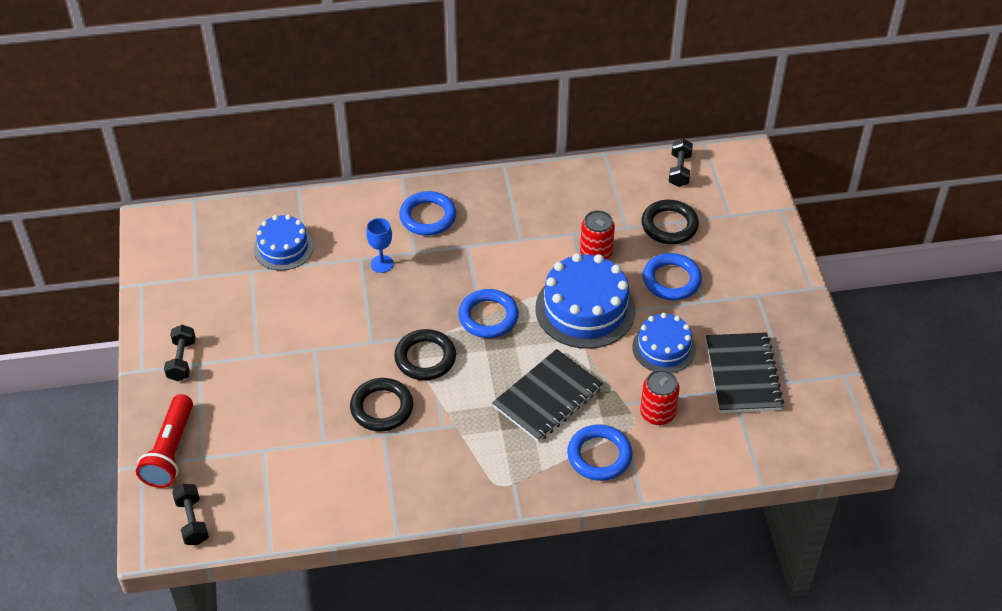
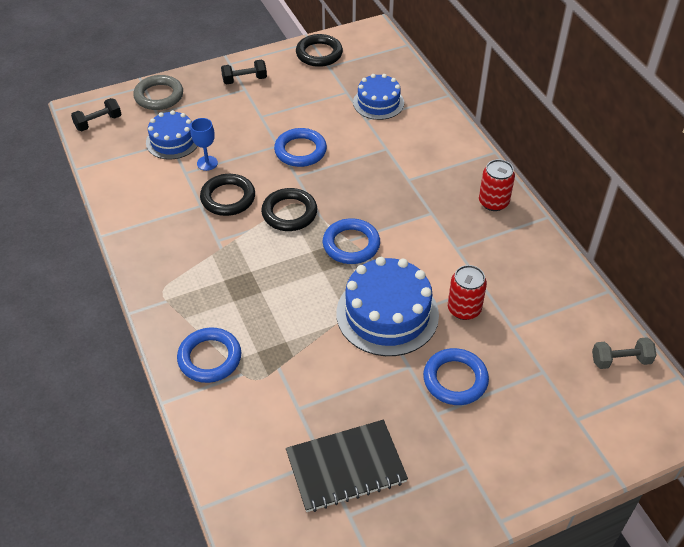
camera: 75 degrees right, 0 degrees up
red flashlight [136,394,193,488] -> grey ring [133,75,183,110]
blue goblet [366,218,393,273] -> blue goblet moved to [191,118,218,171]
blue ring [399,191,456,236] -> blue ring moved to [274,128,327,167]
black notebook [492,349,603,442] -> none
blue cake [632,313,696,373] -> blue cake moved to [146,110,198,160]
red can [640,370,680,425] -> red can moved to [479,159,515,211]
black ring [642,200,699,244] -> black ring moved to [296,34,343,67]
black dumbbell [669,139,693,187] -> grey dumbbell [592,337,657,369]

